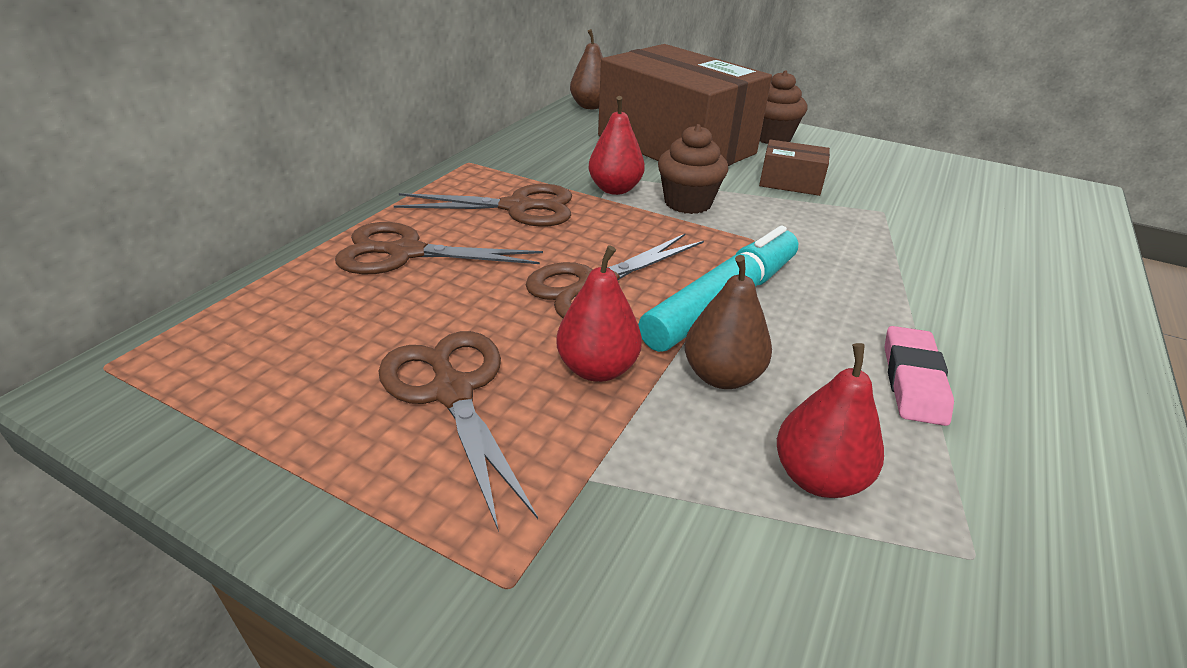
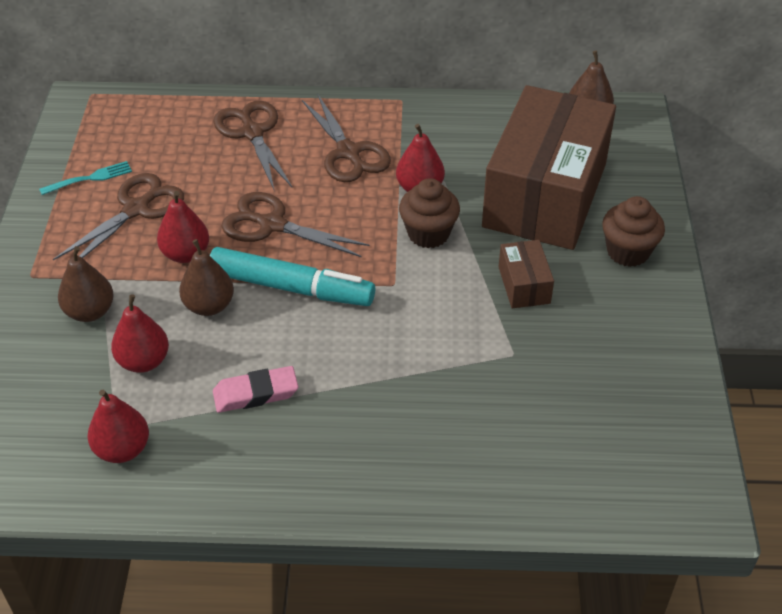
camera: 65 degrees right, 10 degrees up
none -> turquoise fork [39,161,132,195]
none -> brown pear [58,246,114,322]
none -> red pear [88,390,149,463]

